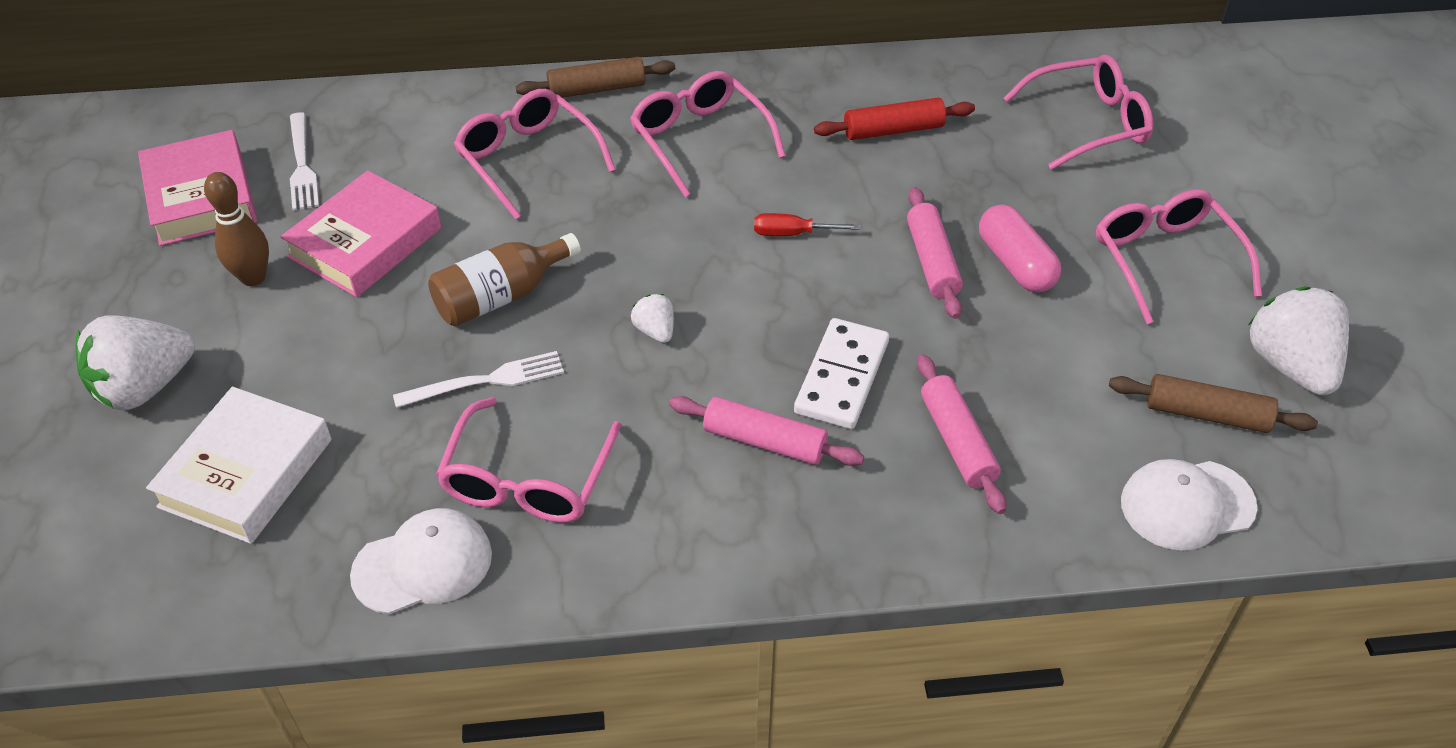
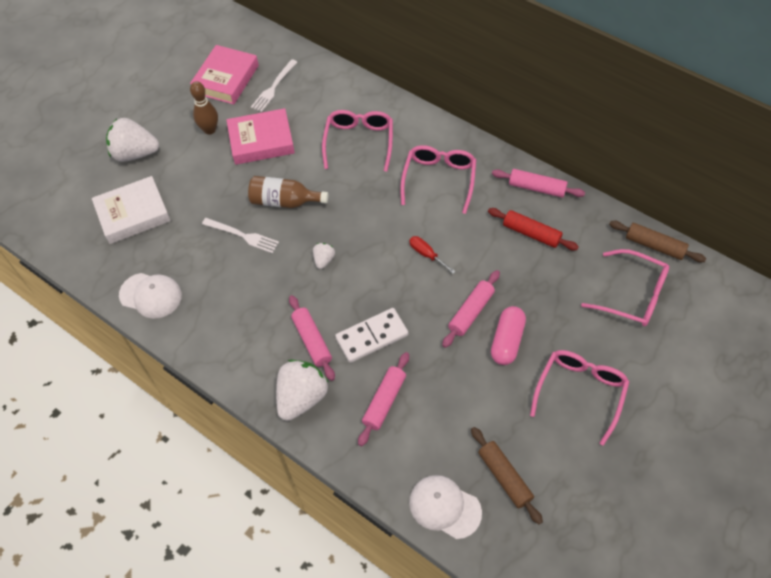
camera: 45 degrees right, 10 degrees up
pink glasses [436,397,621,523] -> none
brown rolling pin [516,57,675,98] -> brown rolling pin moved to [609,221,706,262]
white strawberry [1248,286,1349,395] -> white strawberry moved to [276,360,329,421]
none -> pink rolling pin [492,169,585,198]

